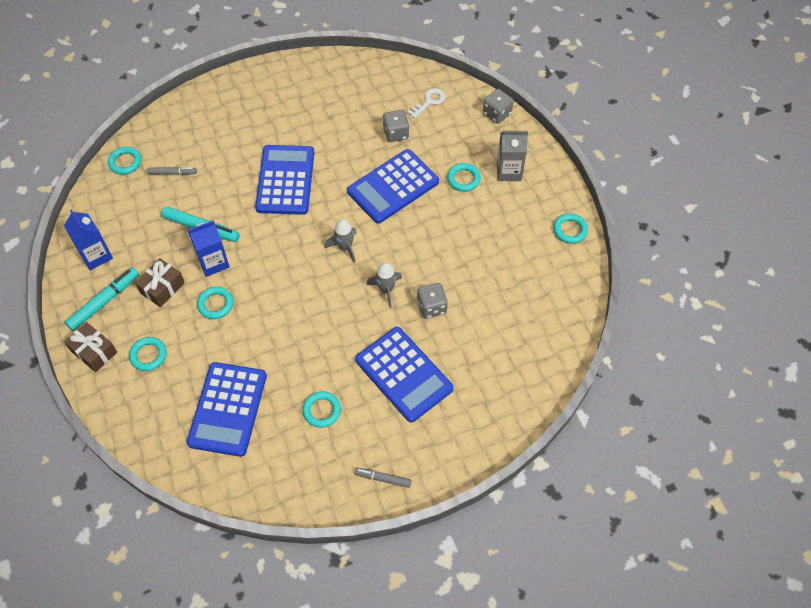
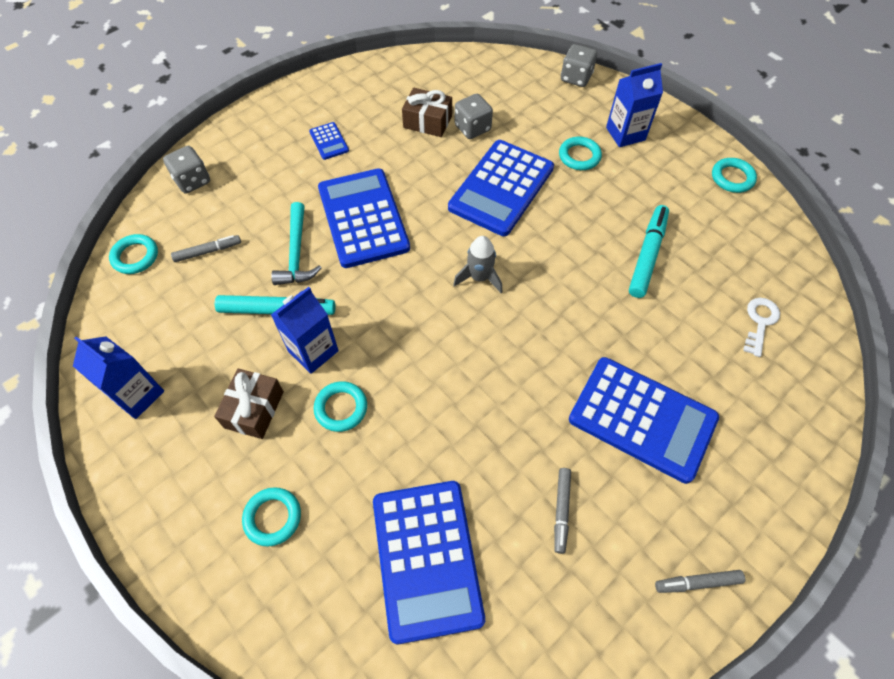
camera: 20 degrees left, 0 degrees up
turquoise marker [65,267,139,331] -> turquoise marker moved to [629,205,669,298]
brown gift [65,322,117,372] -> brown gift moved to [402,88,452,137]
turquoise ring [302,391,341,428] -> grey marker [554,468,571,554]
grey rocket [366,263,402,308] -> none
white key [407,88,445,119] -> white key moved to [743,298,780,357]
grey dice [417,283,448,319] -> grey dice moved to [163,146,210,194]
grey carton [497,130,528,181] -> blue carton [606,63,663,147]
none -> turquoise hammer [271,202,321,285]
none -> blue calculator [309,122,349,160]

